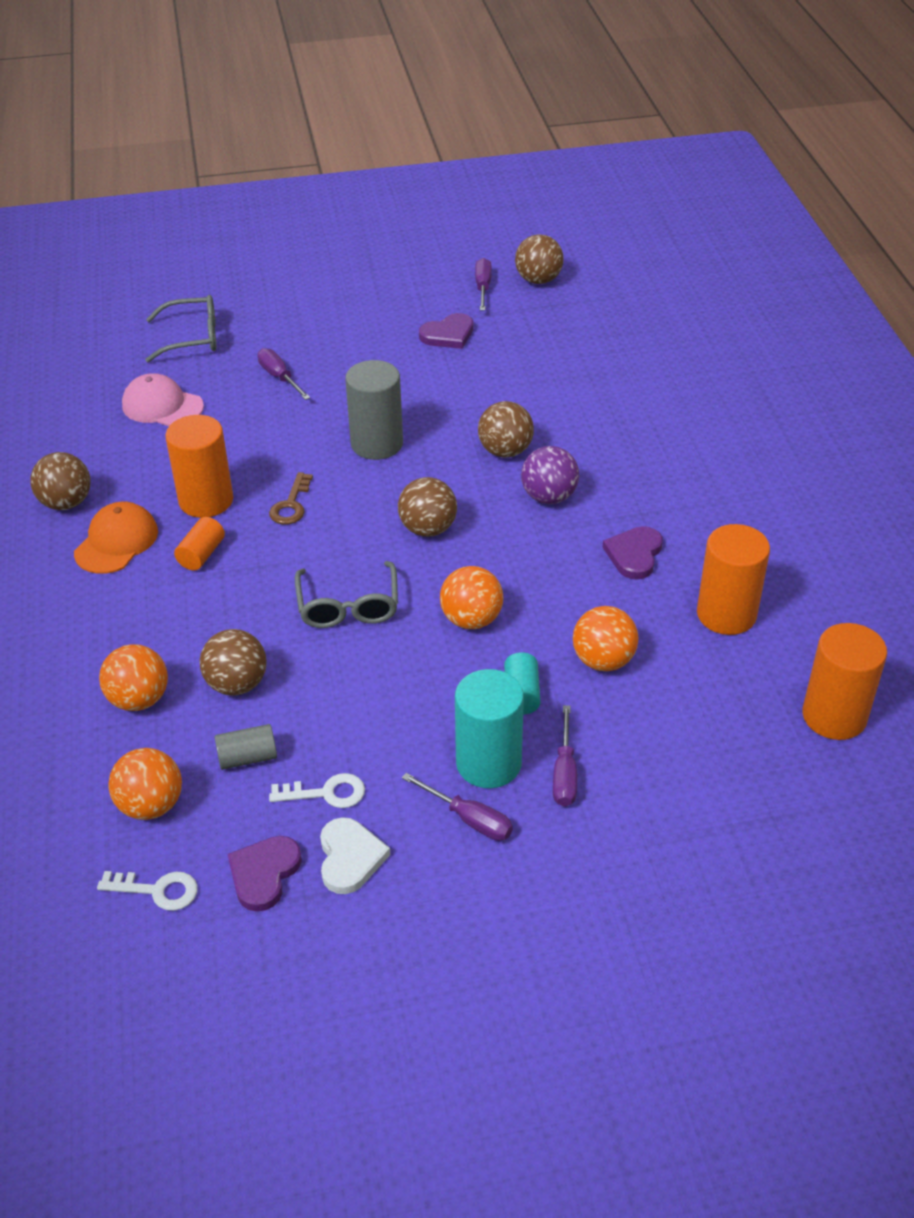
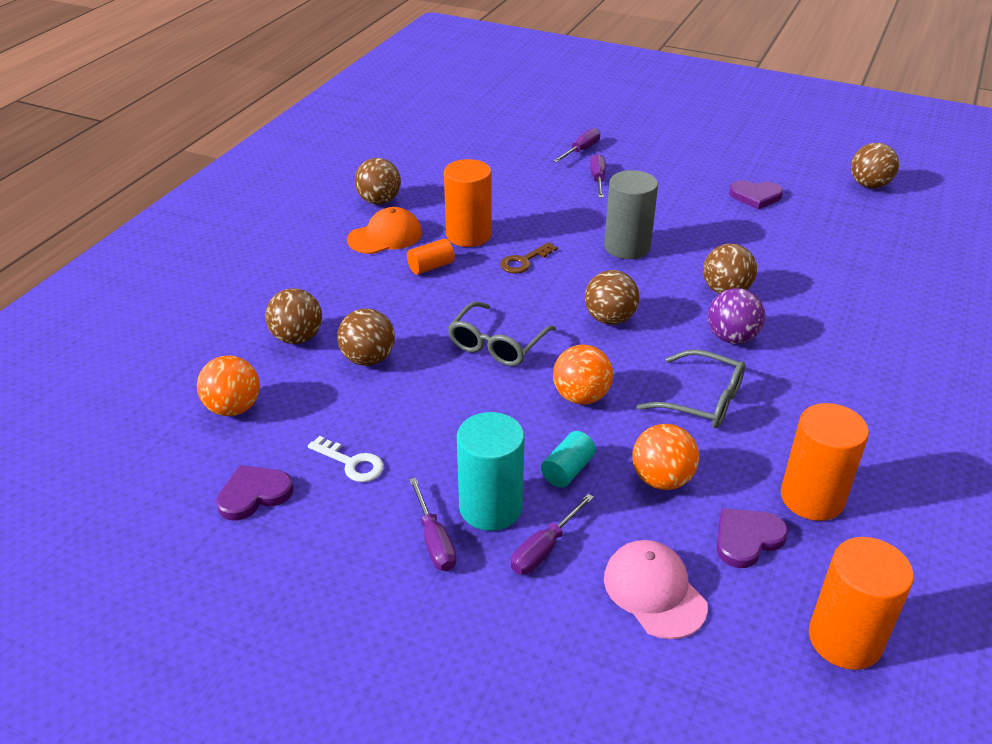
camera: 35 degrees right, 5 degrees down
white key [97,871,198,911] -> none
orange ball [99,644,168,711] -> brown ball [265,288,322,344]
pink cap [122,373,204,426] -> pink cap moved to [604,540,708,639]
grey glasses [145,295,216,362] -> grey glasses moved to [637,349,745,428]
grey cylinder [214,724,277,770] -> none
white heart [320,817,391,894] -> none
purple screwdriver [475,258,492,311] -> purple screwdriver moved to [553,128,600,162]
purple heart [603,526,663,580] -> purple heart moved to [716,508,788,568]

